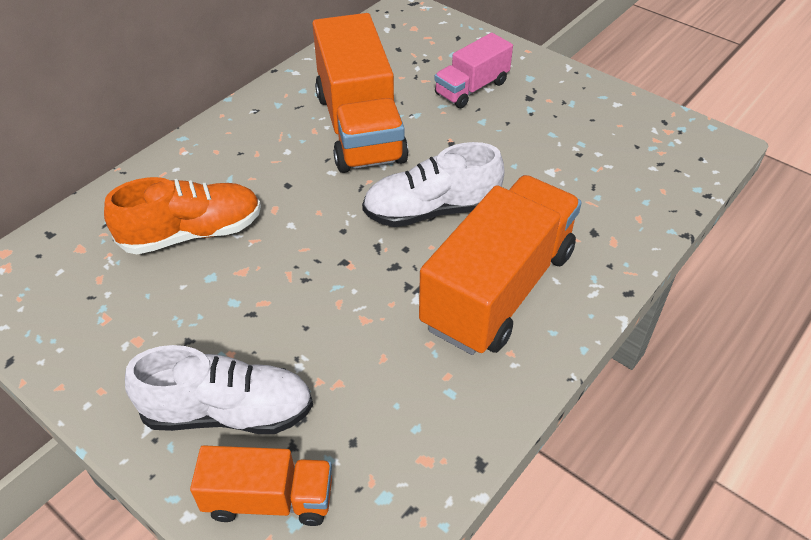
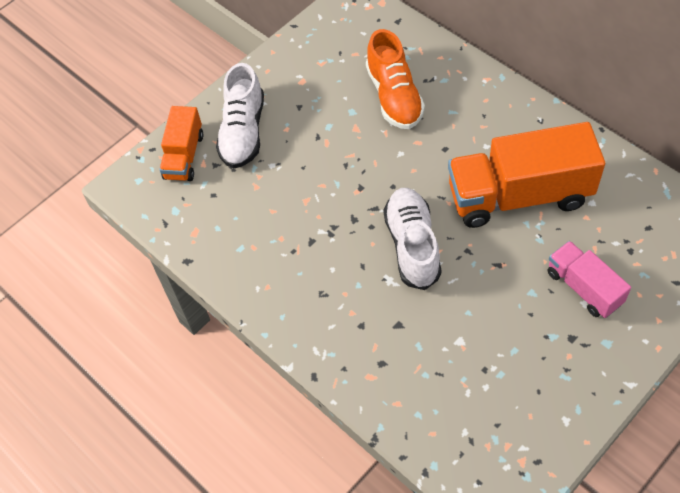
camera: 100 degrees right, 10 degrees up
orange truck [419,175,582,355] -> none

